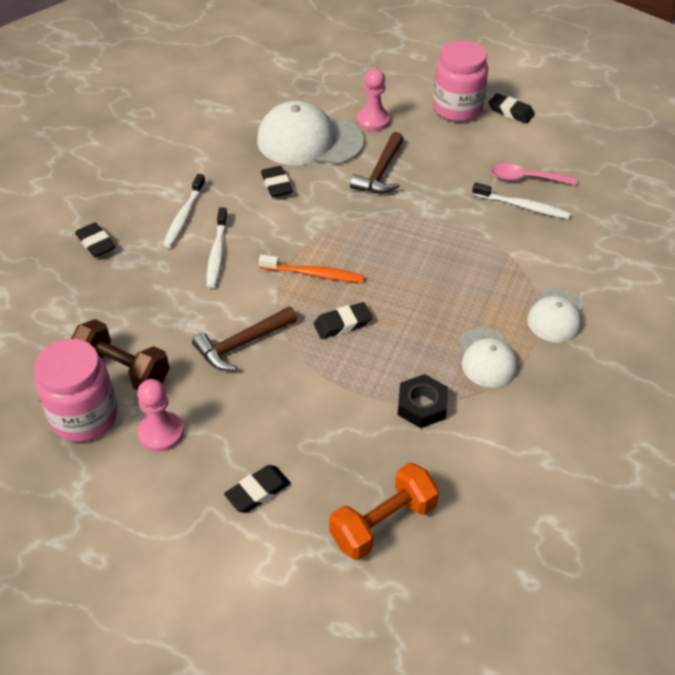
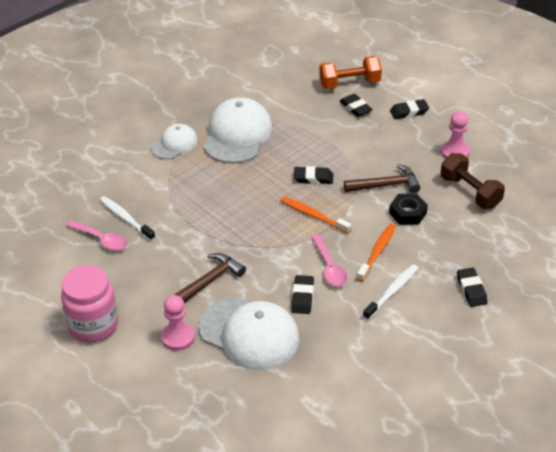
camera: 155 degrees left, 5 degrees down
pink jar [34,339,118,442] -> none
white toothbrush [207,208,228,289] -> orange toothbrush [357,223,396,282]
black nut [398,374,448,428] -> black nut moved to [389,194,428,225]
white cap [458,328,518,388] -> white cap [204,97,273,164], size x1.76
black eraser [488,93,535,123] -> black eraser moved to [340,94,373,117]
none -> pink spoon [312,235,347,286]

